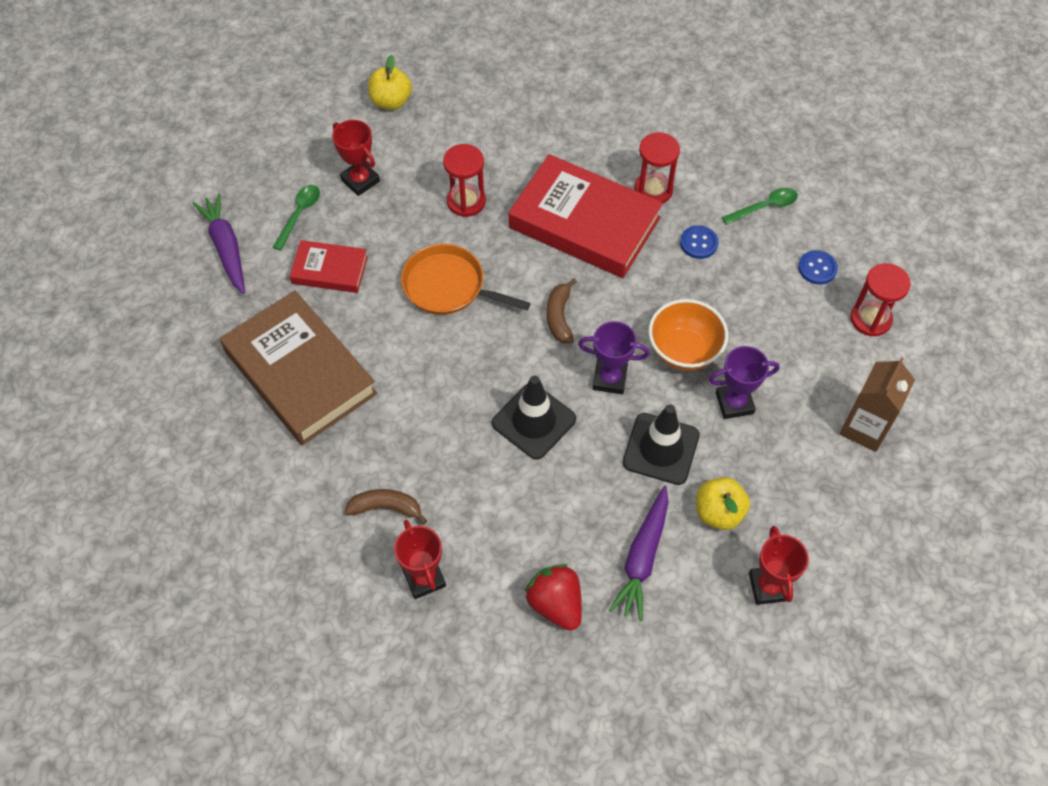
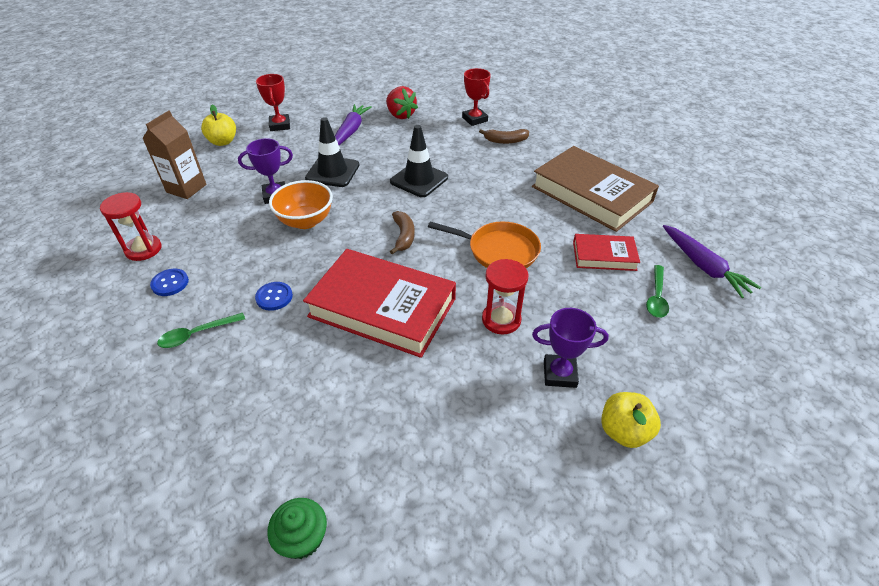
camera: 175 degrees right, 15 degrees down
red trophy [332,120,380,196] -> none
purple trophy [578,321,650,394] -> purple trophy moved to [532,308,609,388]
red hourglass [634,132,680,203] -> none
yellow apple [696,477,750,530] -> yellow apple moved to [201,104,236,146]
none -> green cupcake [267,498,327,559]

